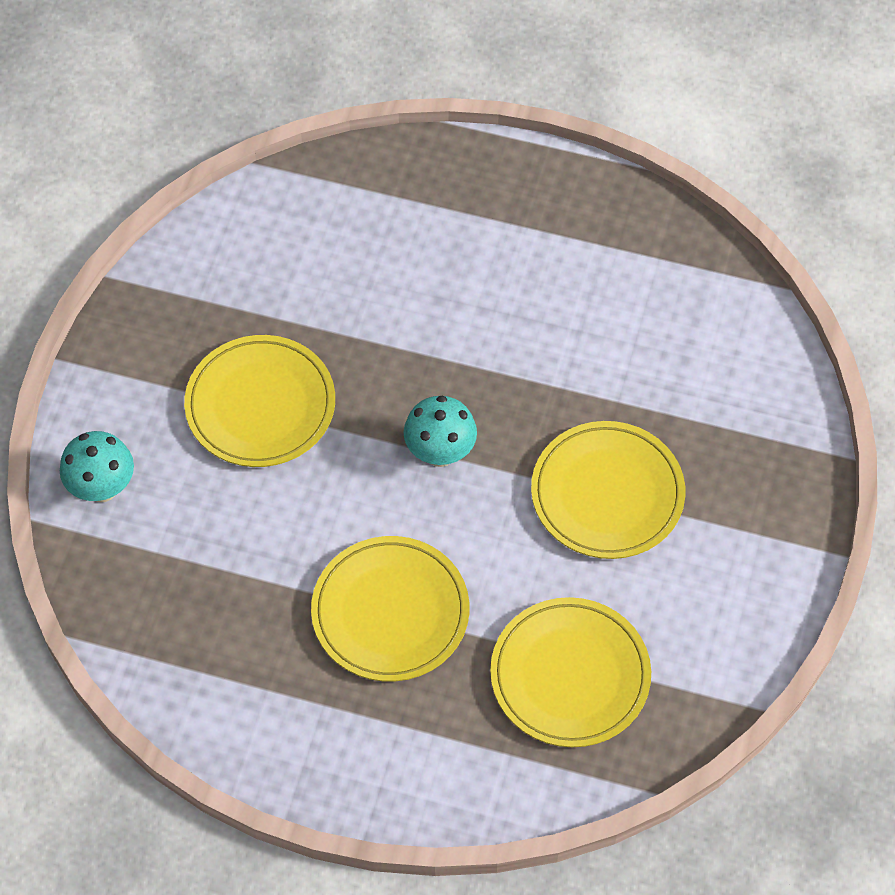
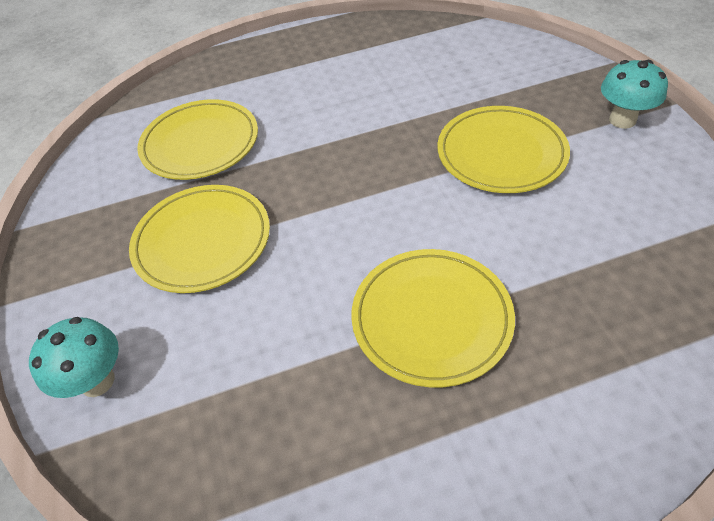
camera: 30 degrees left, 10 degrees down
turquoise mushroom [404,396,477,467] -> turquoise mushroom moved to [601,60,668,129]
yellow plate [490,597,651,747] -> yellow plate moved to [137,99,258,180]

